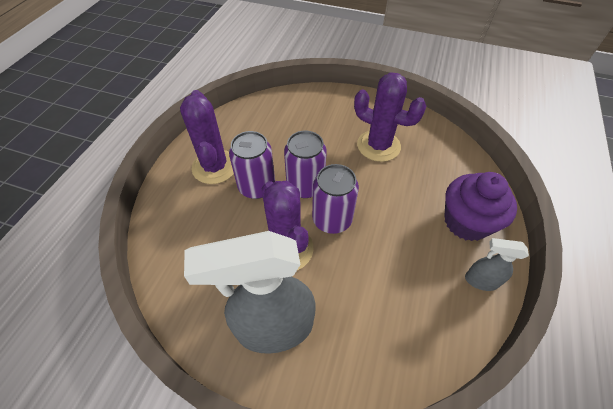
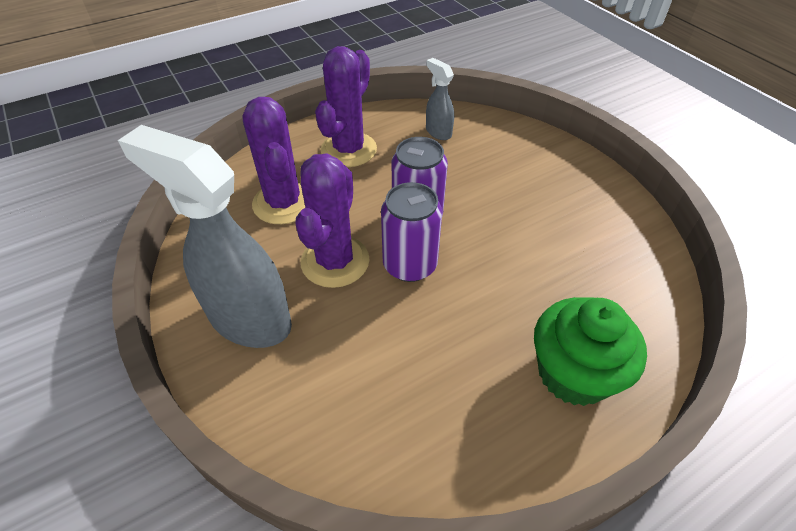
camera: 40 degrees right, 5 degrees down
purple can [229,131,275,199] -> none
purple cactus [354,73,427,162] -> purple cactus moved to [243,97,305,224]
purple cupcake [444,172,517,241] -> green cupcake [534,297,647,406]
grey spray bottle [465,238,529,291] -> grey spray bottle moved to [426,58,454,140]

